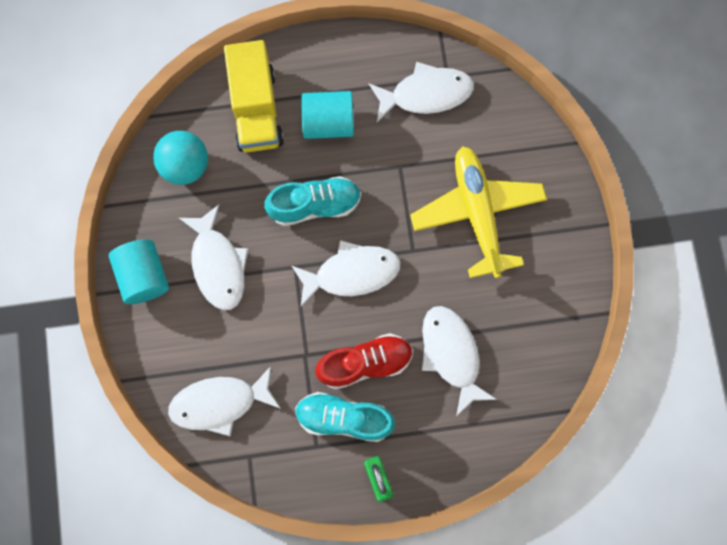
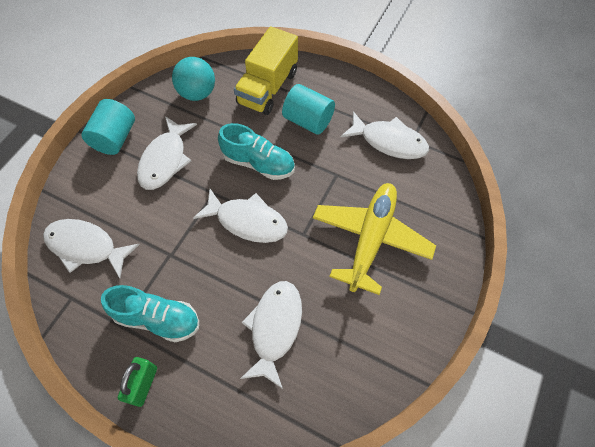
camera: 35 degrees right, 15 degrees down
turquoise shoe [295,392,395,442] -> turquoise shoe turned 150 degrees clockwise [101,285,199,342]
red shoe [315,333,413,389] -> none

